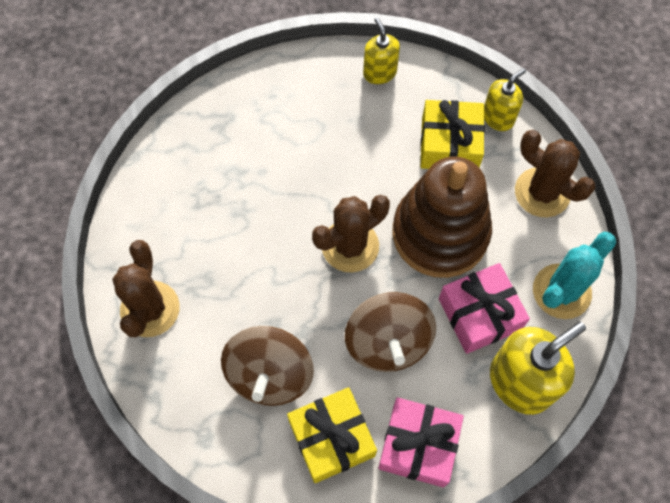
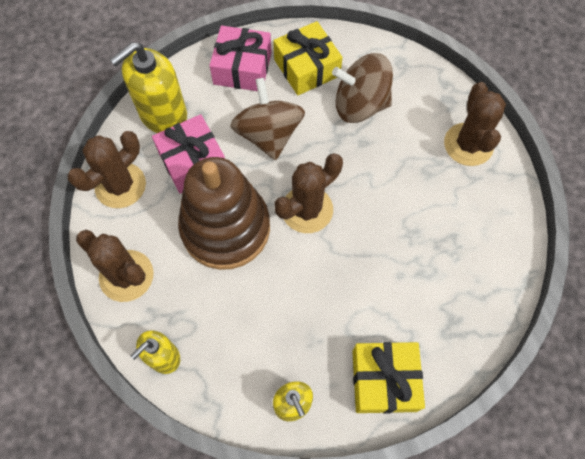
camera: 175 degrees right, 0 degrees up
brown spinning top [221,326,314,406] -> brown spinning top turned 90 degrees counterclockwise [332,53,393,123]
yellow gift [421,100,485,169] -> yellow gift moved to [352,342,425,414]
turquoise cactus [533,232,616,319] -> brown cactus [67,131,146,208]

